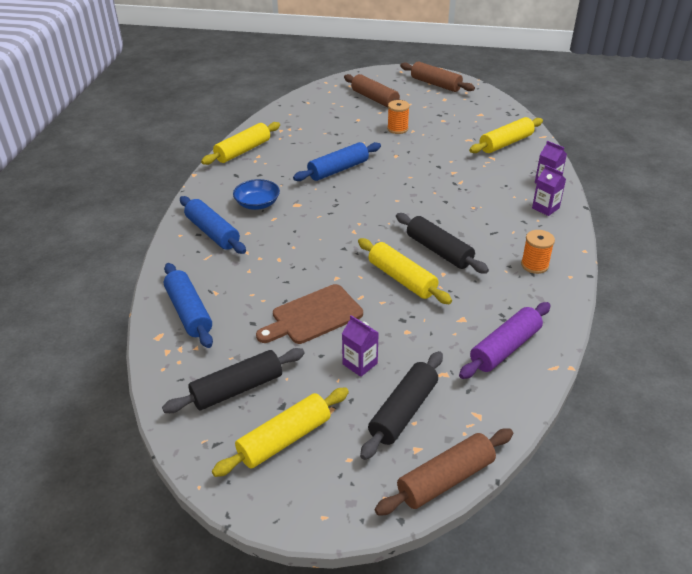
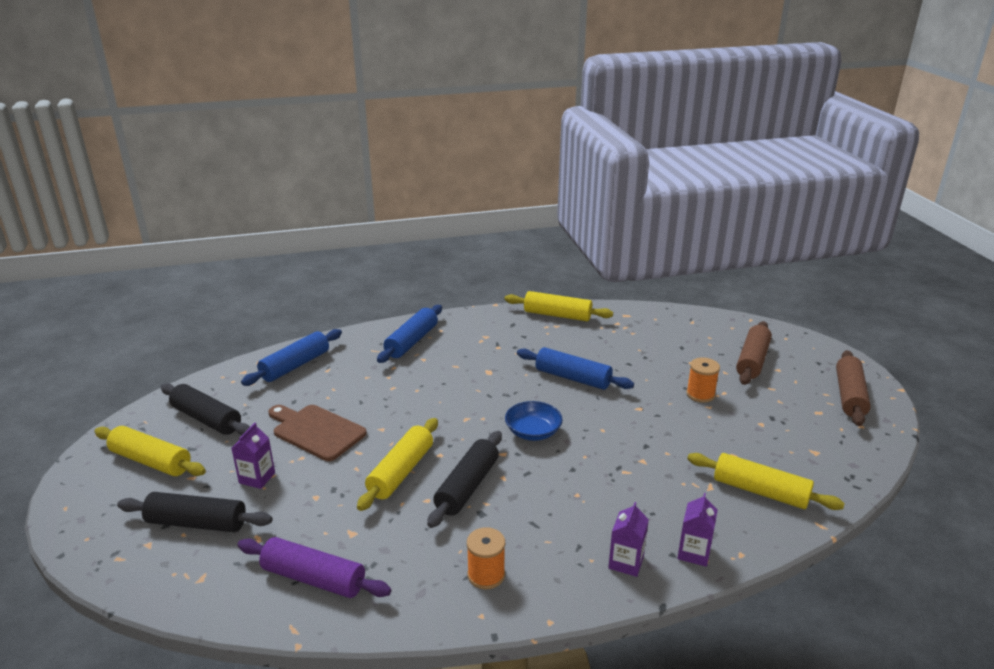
camera: 65 degrees right, 10 degrees down
blue bowl [233,179,280,210] -> blue bowl moved to [505,401,563,441]
brown rolling pin [375,429,513,516] -> none

